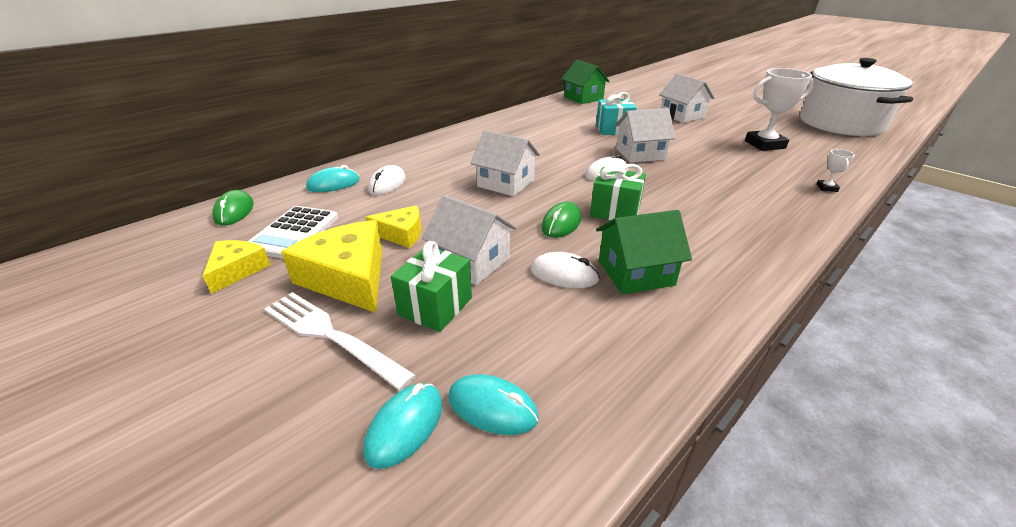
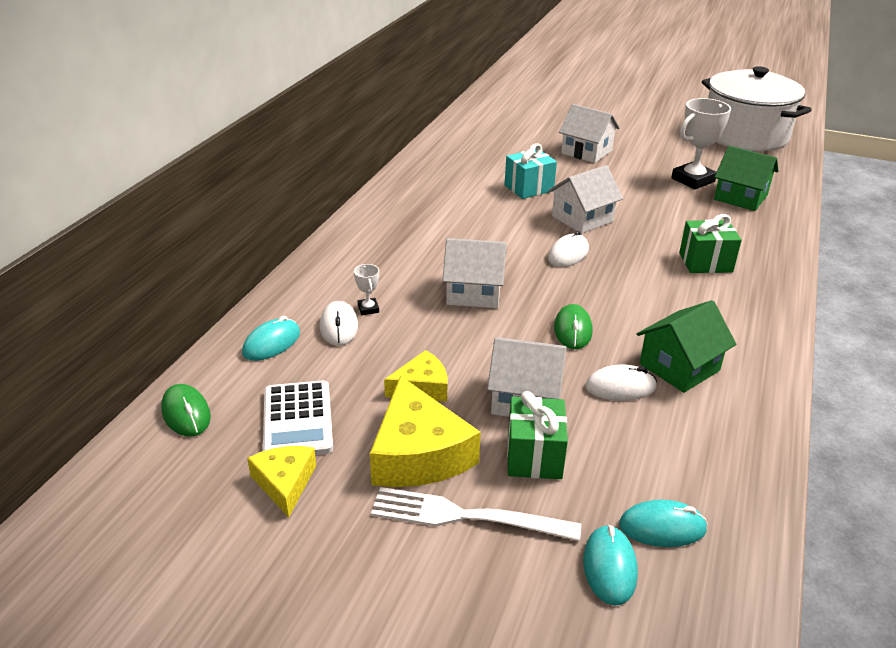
camera: 25 degrees left, 0 degrees up
yellow cheese [281,220,382,313] -> yellow cheese turned 135 degrees counterclockwise [370,376,481,487]
green house [561,60,610,104] -> green house moved to [714,146,778,211]
green gift [590,164,646,221] -> green gift moved to [679,214,742,273]
white trophy [816,149,855,192] -> white trophy moved to [354,264,379,315]

